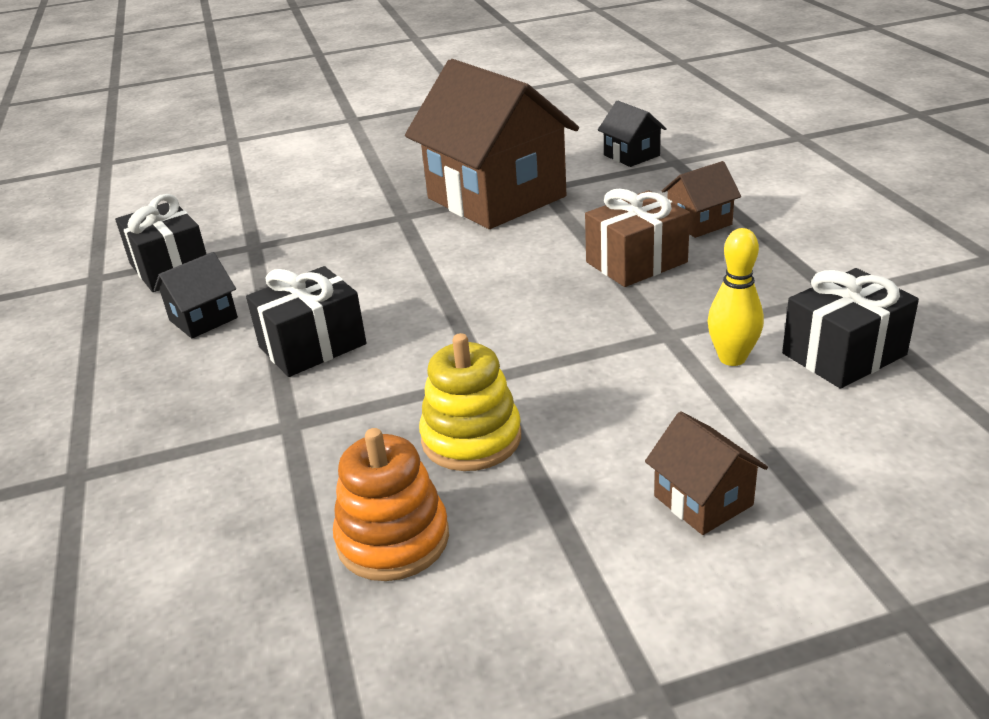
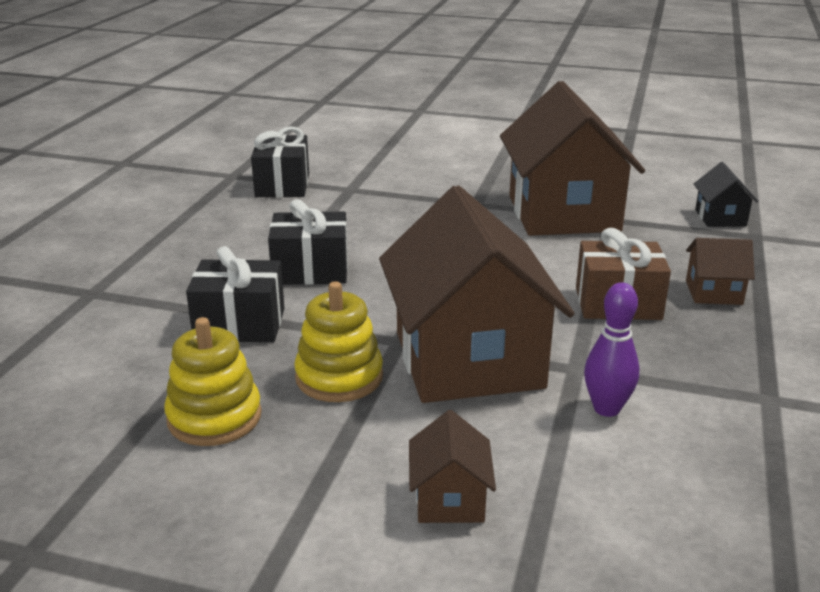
camera: 30 degrees right, 5 degrees down
black house [154,252,238,338] -> none
orange stacking toy [333,428,449,581] -> yellow stacking toy [164,317,262,446]
yellow bowling pin [708,228,764,366] -> purple bowling pin [584,282,639,417]
black gift [782,268,919,389] -> black gift moved to [186,246,284,342]
none -> brown house [379,185,574,403]

